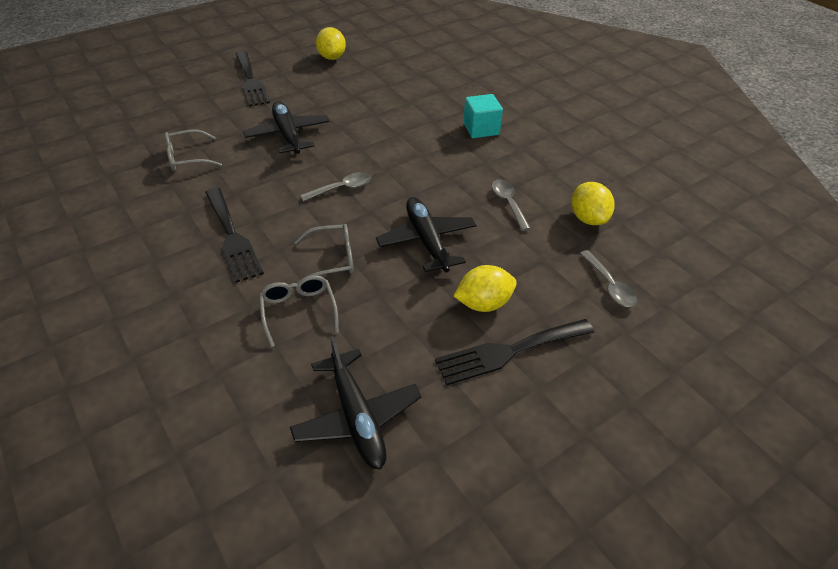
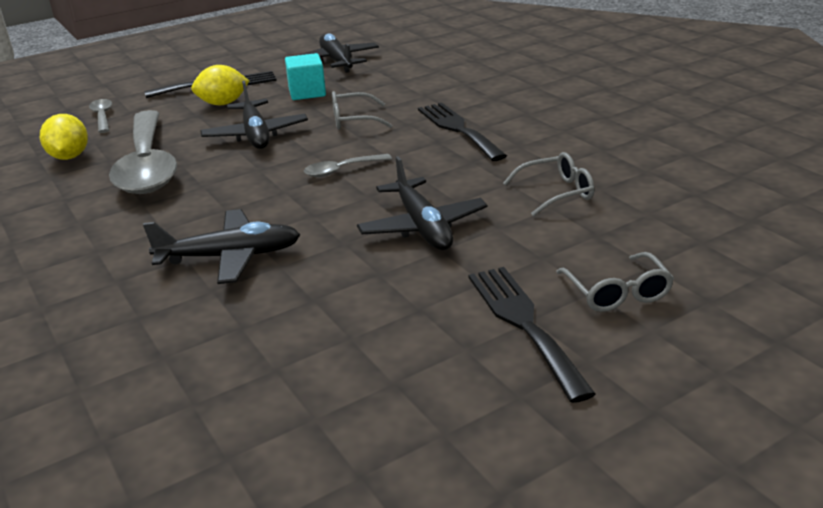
camera: 175 degrees left, 15 degrees down
grey glasses [259,275,339,347] -> grey glasses moved to [556,252,674,312]
yellow lemon [316,27,346,60] -> none
turquoise cube [463,94,503,138] -> turquoise cube moved to [285,53,326,100]
grey spoon [492,179,531,231] -> grey spoon [109,110,177,194], size x2.42
none -> black plane [143,209,300,284]

